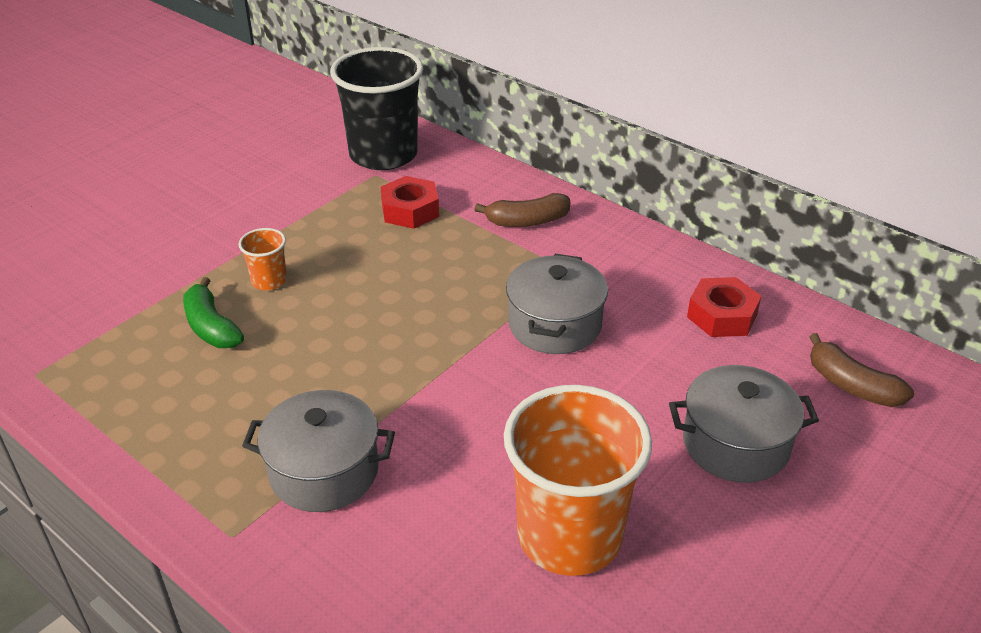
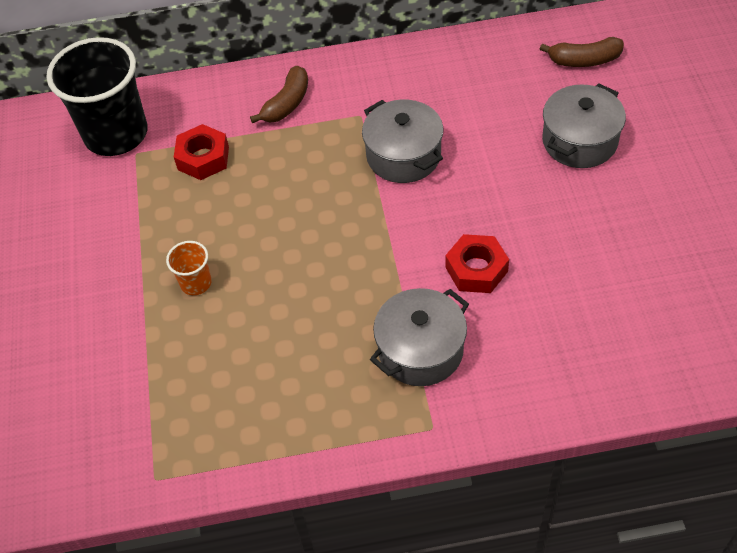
camera: 45 degrees left, 15 degrees up
green banana [183,277,244,348] -> none
orange cup [504,385,652,576] -> none
red nut [687,277,761,337] -> red nut moved to [446,234,509,293]

